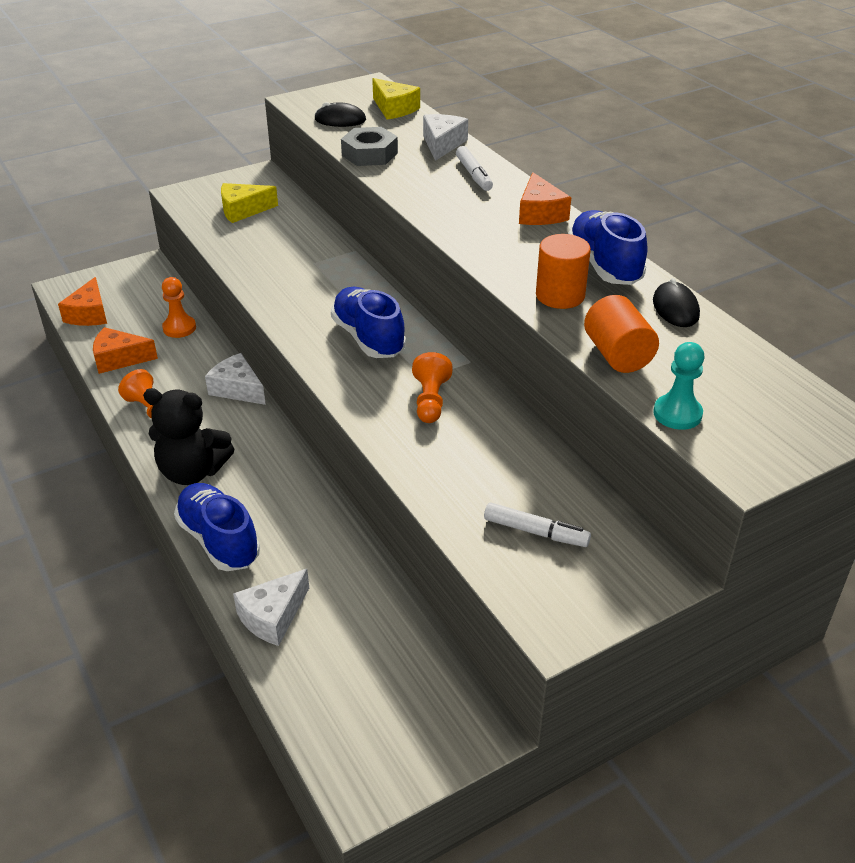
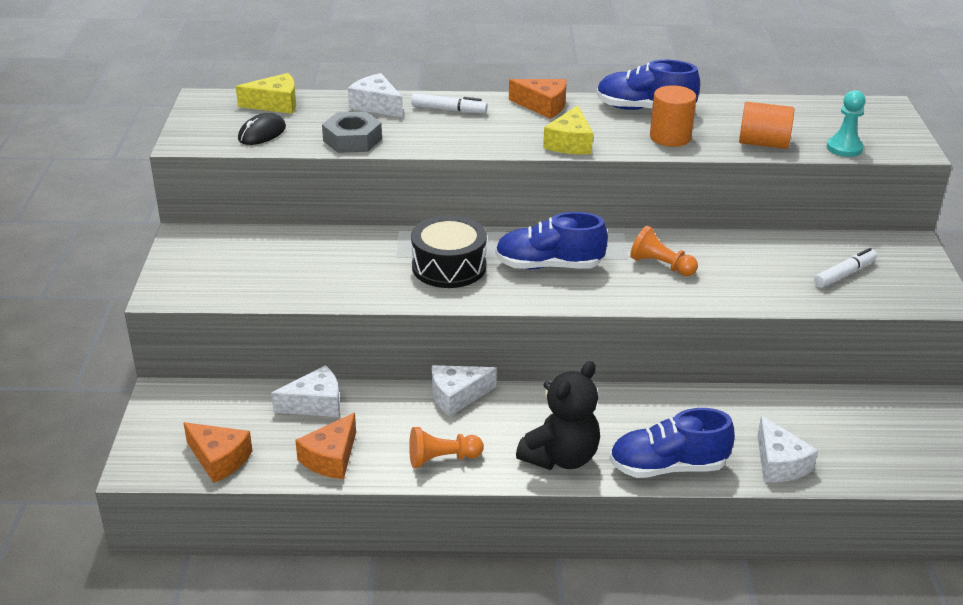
camera: 60 degrees left, 5 degrees down
orange pawn [162,277,196,338] -> white cheese [271,365,340,417]
yellow cheese [221,183,278,223] -> yellow cheese moved to [543,105,593,155]
black mouse [653,278,700,327] -> none
none -> black drum [411,215,487,288]

